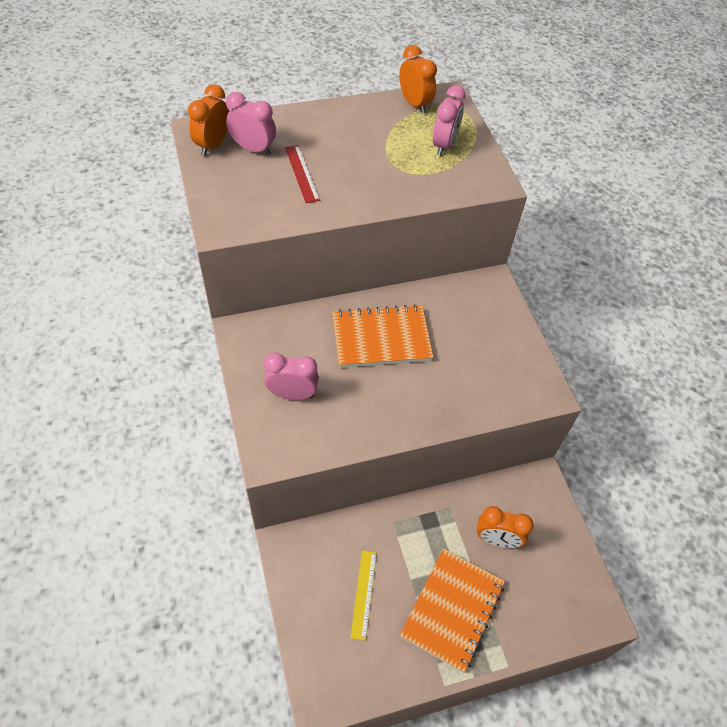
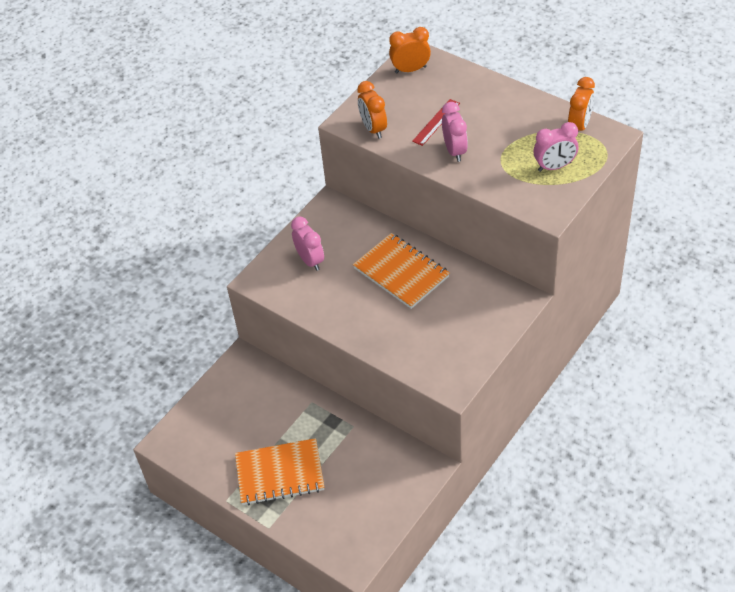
camera: 60 degrees right, 5 degrees down
pink clock [226,92,276,155] -> pink clock moved to [442,102,468,162]
yellow ruler [350,550,377,641] -> none
orange clock [477,506,534,548] -> orange clock moved to [357,81,387,139]

